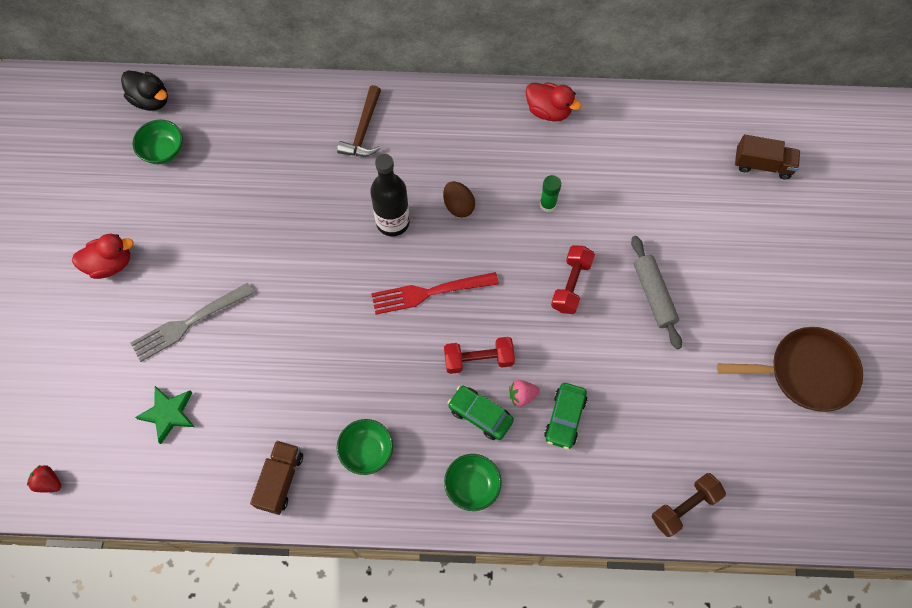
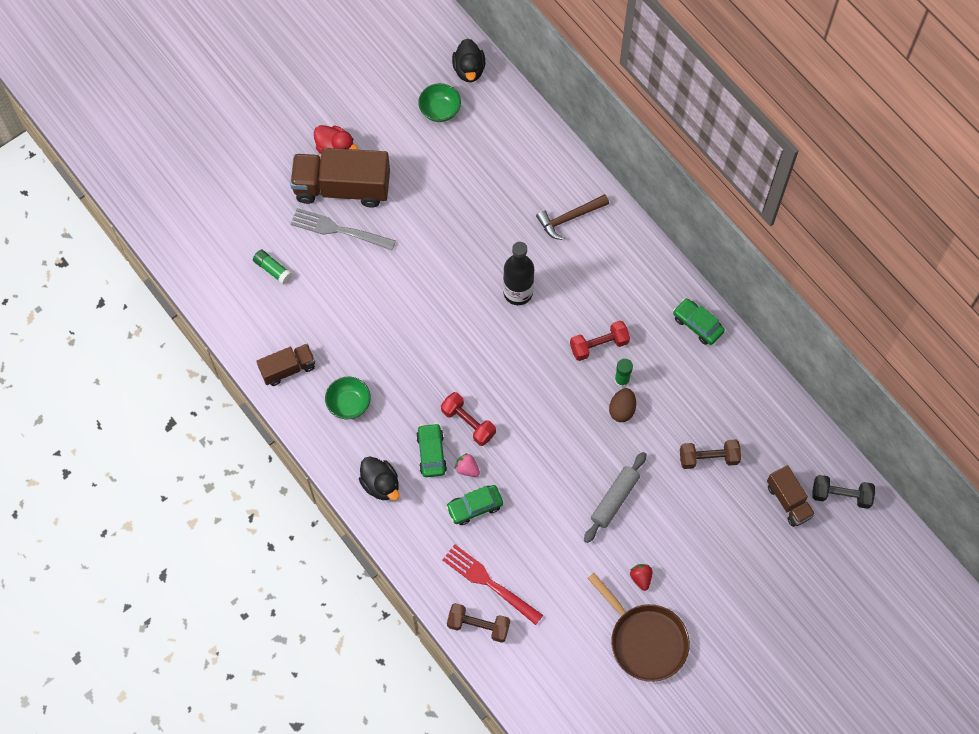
camera: 50 degrees right, 0 degrees up
red strawberry [27,465,61,492] -> red strawberry moved to [630,564,652,591]
green star [135,386,195,444] -> green glue stick [253,249,292,284]
red fork [371,272,499,315] -> red fork moved to [442,544,543,625]
brown egg [443,181,475,218] -> brown egg moved to [609,388,636,422]
green bowl [444,454,501,511] -> black duck [359,456,399,501]
red duck [526,82,582,122] -> green car [673,298,725,345]
red dumbbell [551,245,595,314] -> red dumbbell moved to [570,321,630,361]
none -> brown truck [290,148,390,208]
none -> brown dumbbell [680,439,741,469]
none -> black dumbbell [813,475,875,509]

